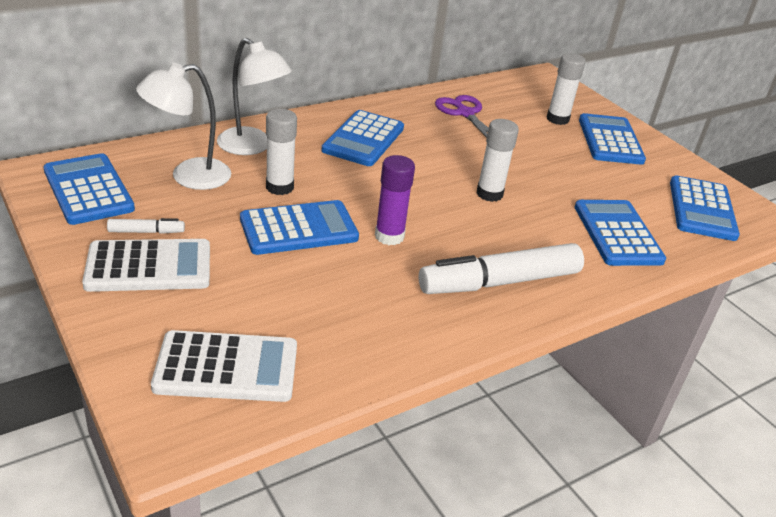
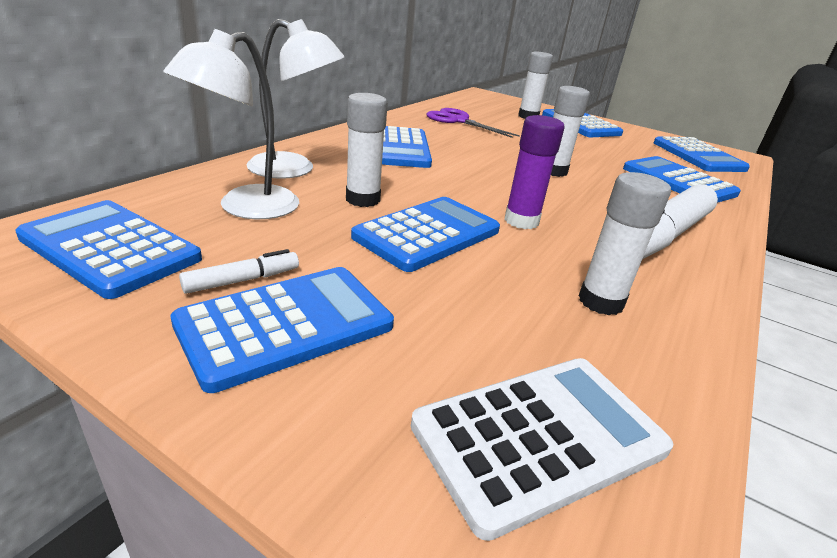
camera: 25 degrees left, 5 degrees down
white calculator [82,239,210,292] -> blue calculator [170,267,394,393]
none -> white glue stick [579,172,671,315]

